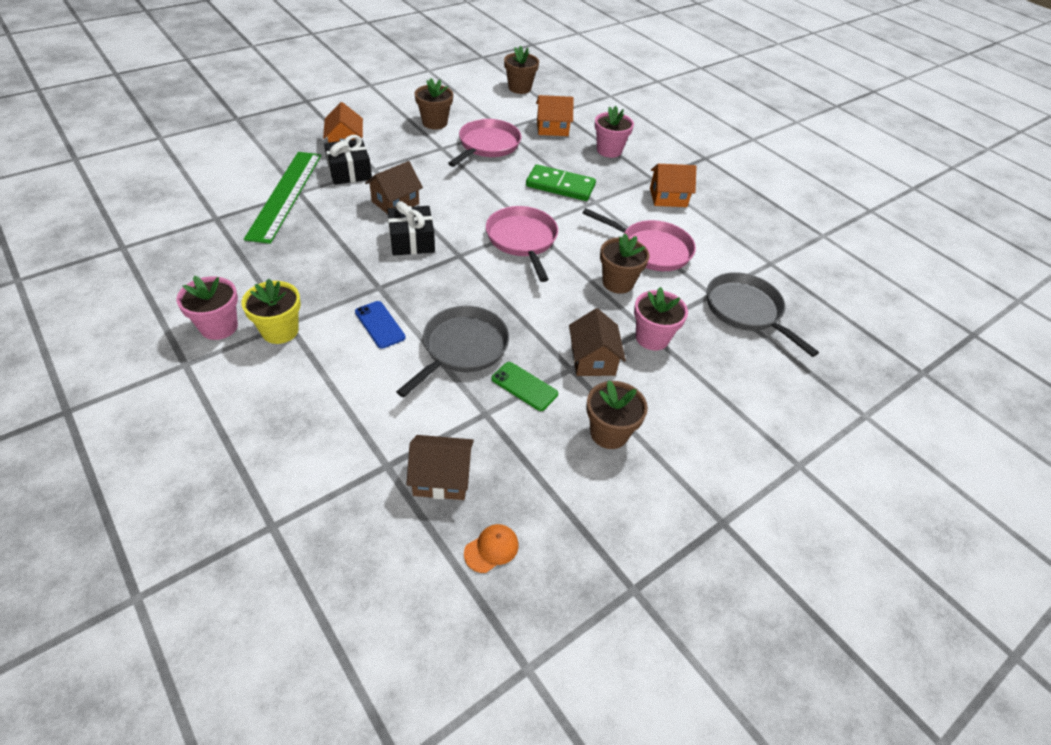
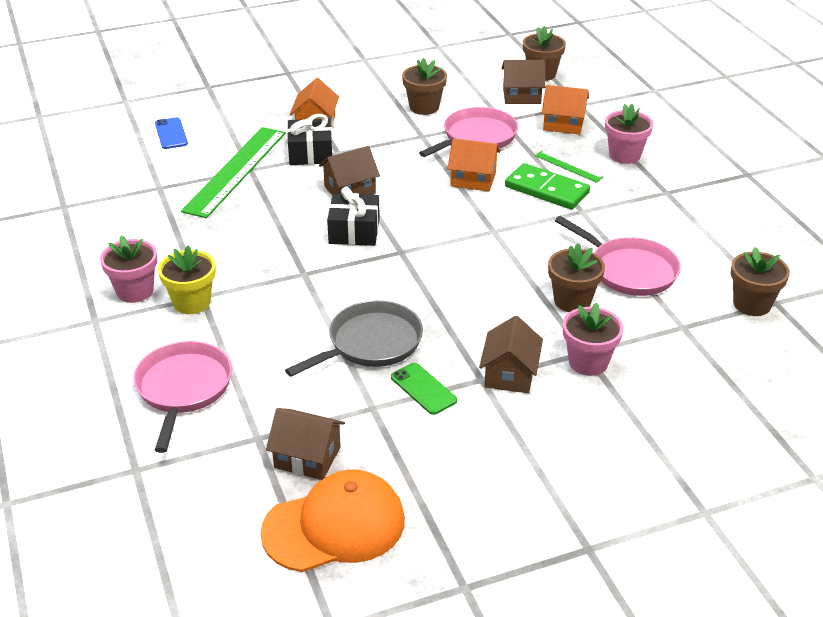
camera: 20 degrees right, 10 degrees down
blue phone [355,301,406,349] -> blue phone moved to [155,117,188,149]
orange cap [464,524,518,573] -> orange cap [260,469,405,572], size x2.46
pink pan [486,206,558,282] -> pink pan moved to [133,341,232,453]
brown flower pot [586,380,648,449] -> brown flower pot moved to [731,247,790,316]
orange house [650,164,696,207] -> orange house moved to [447,138,500,191]
grey pan [707,272,819,357] -> none
none -> brown house [501,60,545,104]
none -> green ruler [535,151,604,183]

